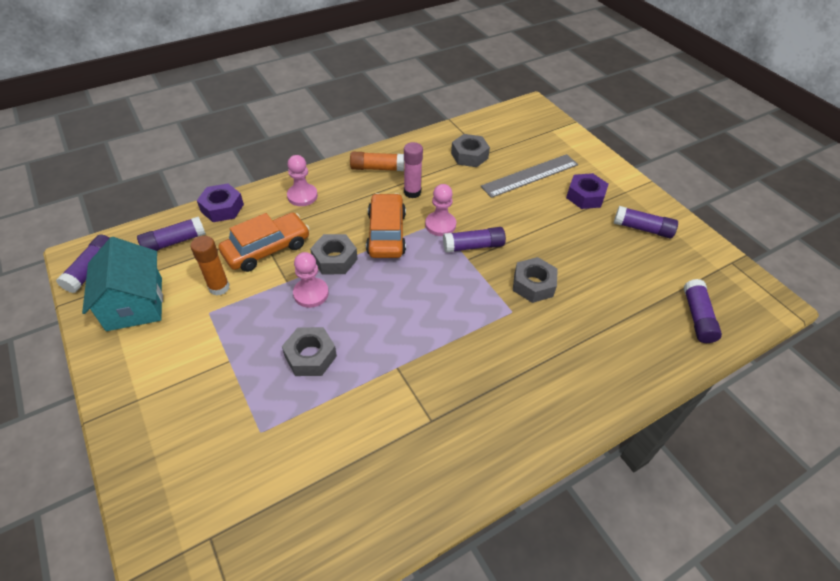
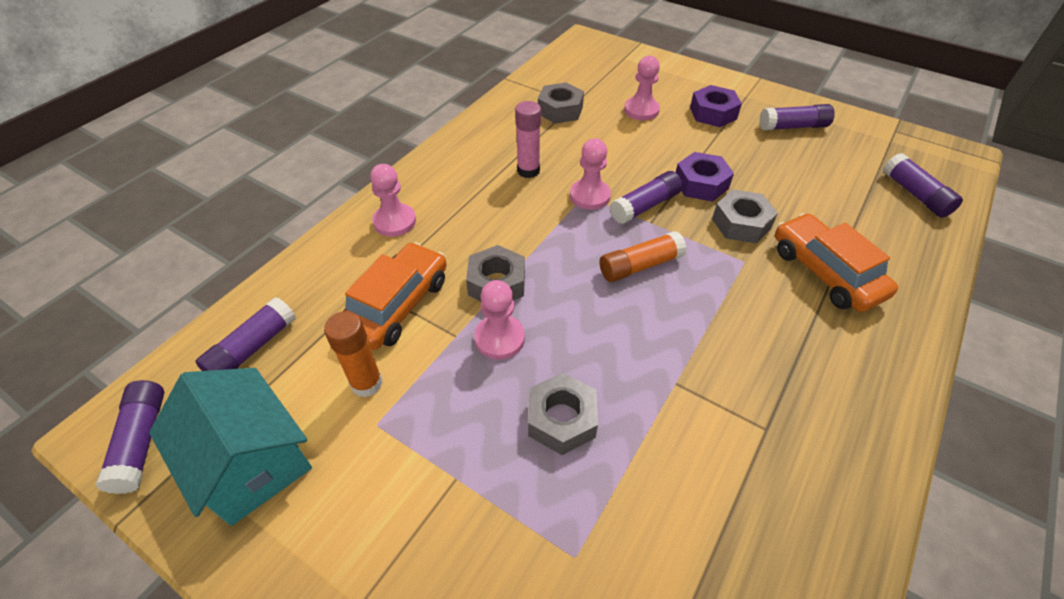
camera: 25 degrees left, 0 degrees up
purple nut [197,184,244,222] -> purple nut moved to [676,152,734,202]
orange glue stick [350,152,404,171] -> orange glue stick moved to [600,231,686,282]
orange car [366,193,406,258] -> orange car moved to [775,213,898,312]
grey ruler [481,154,578,198] -> pink pawn [624,56,660,121]

